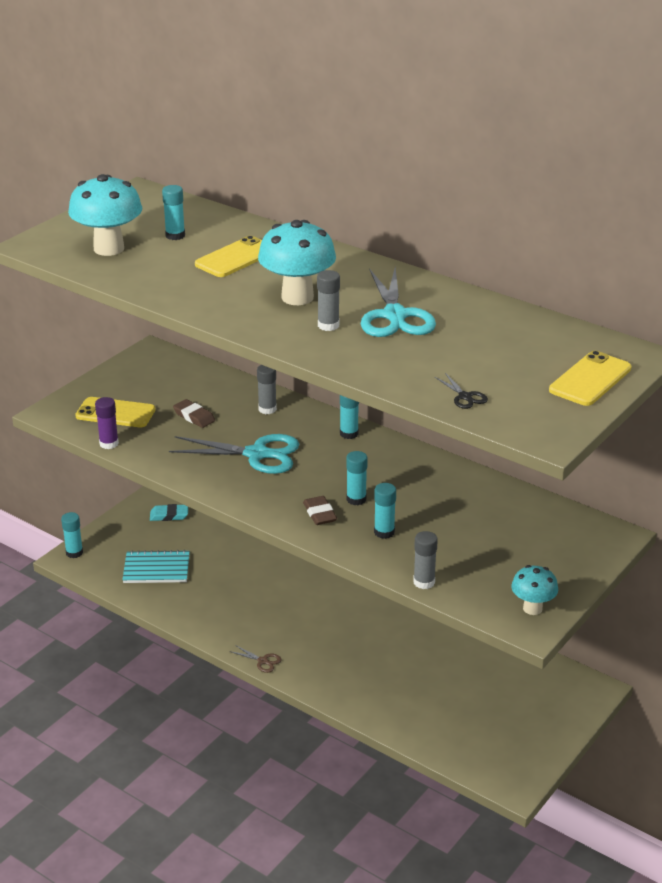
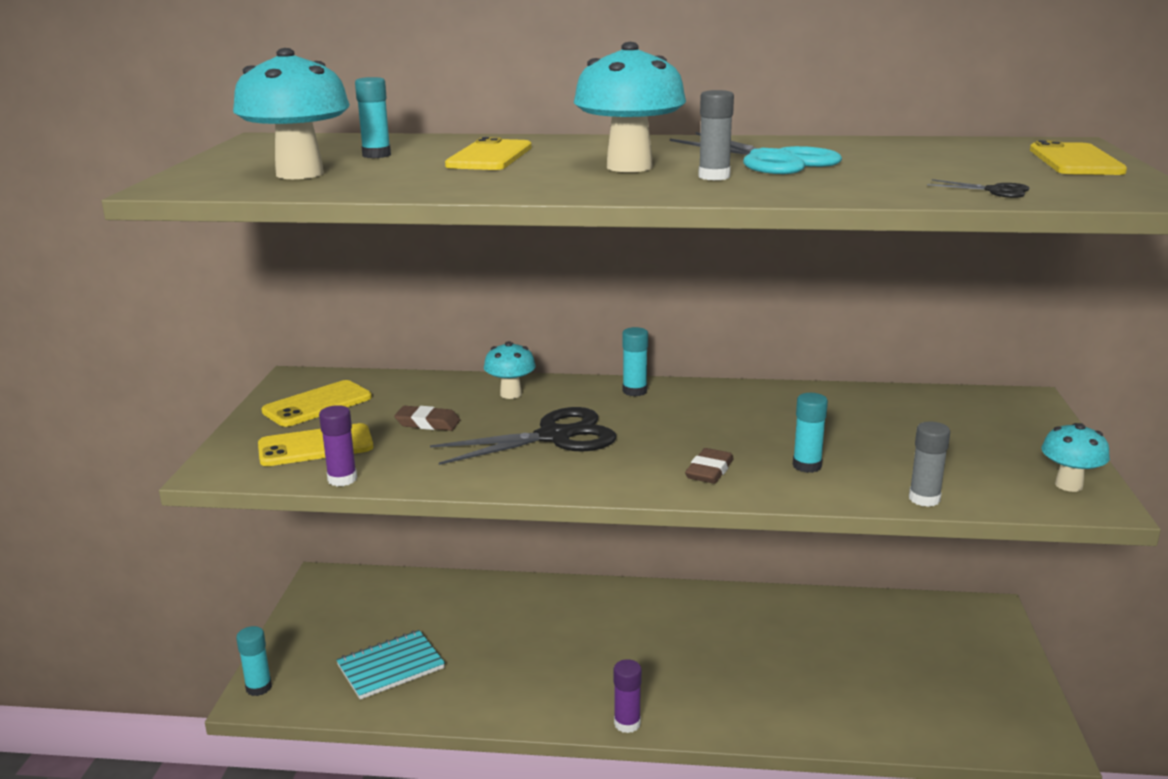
camera: 30 degrees left, 10 degrees down
turquoise eraser [150,504,188,521] -> none
turquoise scissors [169,434,299,474] -> black scissors [430,407,616,465]
brown scissors [229,645,282,673] -> purple glue stick [613,659,642,733]
grey glue stick [257,365,277,414] -> turquoise mushroom [484,341,536,399]
brown eraser [303,496,337,525] -> brown eraser turned 75 degrees clockwise [685,448,734,484]
turquoise glue stick [346,451,368,505] -> none
none -> yellow phone [262,380,372,427]

